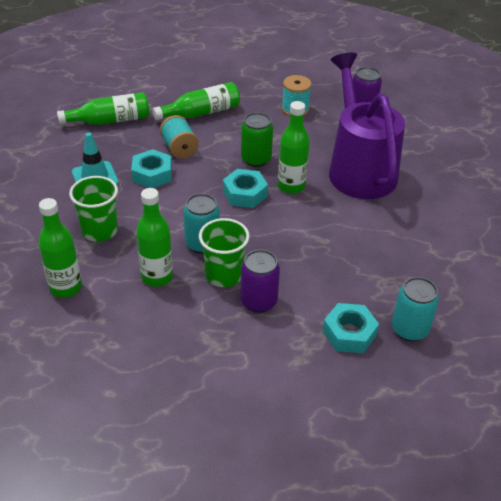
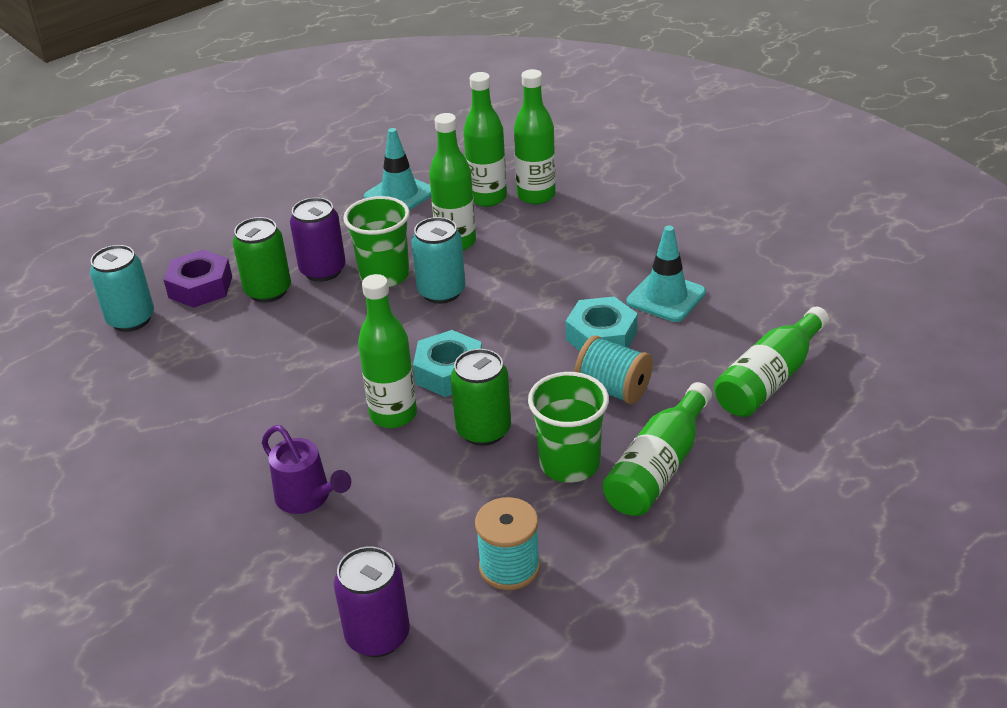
camera: 150 degrees right, 5 degrees down
green cup [69,176,118,242] -> green cup moved to [528,372,609,483]
turquoise nut [323,303,379,353] -> purple nut [163,250,232,308]
purple watering can [329,52,405,199] -> purple watering can [262,425,351,514], size x0.43
none -> green can [233,217,291,303]
none -> turquoise traffic cone [364,128,431,211]
none -> green bottle [463,72,507,207]

